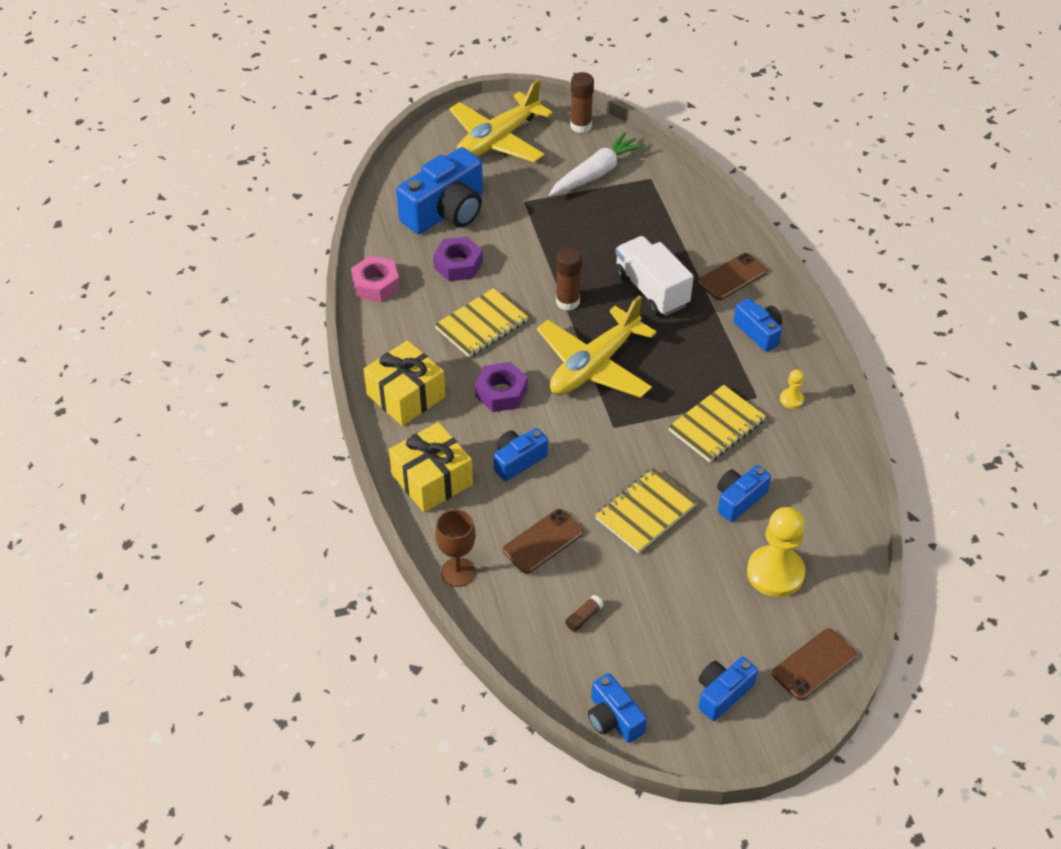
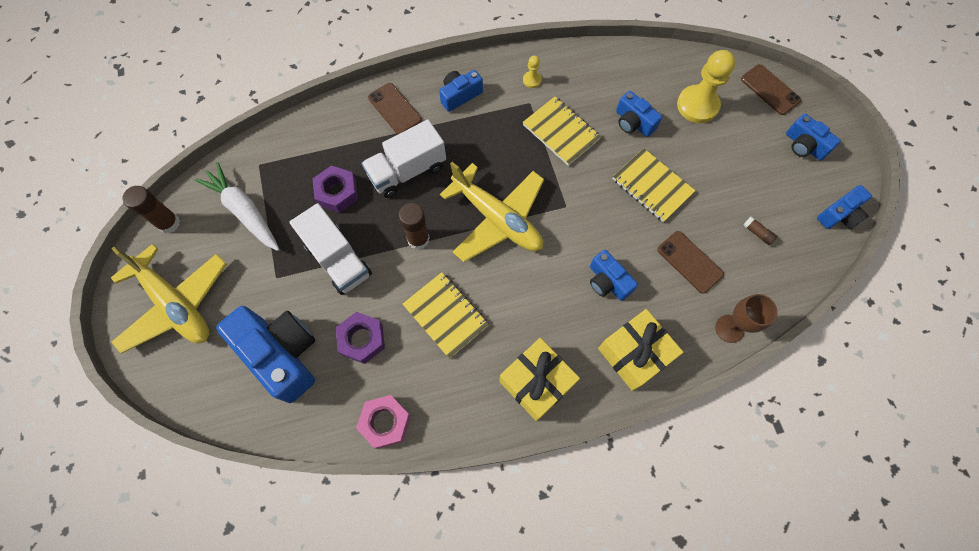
camera: 90 degrees left, 20 degrees up
purple nut [475,362,528,412] -> purple nut moved to [312,166,358,213]
none -> white truck [289,203,372,295]

